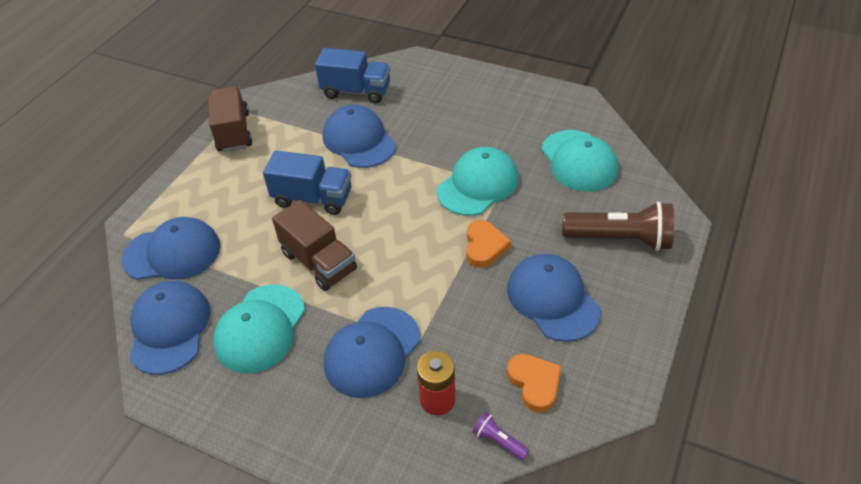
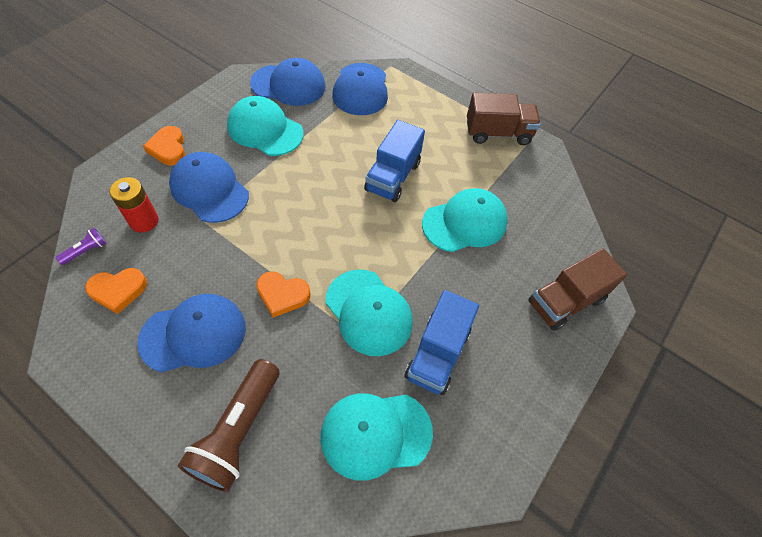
camera: 95 degrees right, 10 degrees up
brown truck [272,200,357,291] -> brown truck moved to [529,248,627,331]
blue truck [315,48,390,103] -> blue truck moved to [404,290,479,395]
blue cap [323,105,396,168] -> turquoise cap [422,188,508,252]
none -> orange heart [143,126,185,165]

